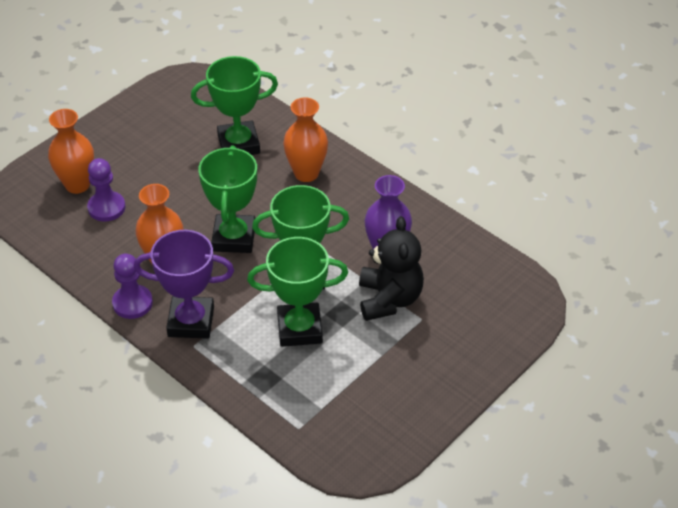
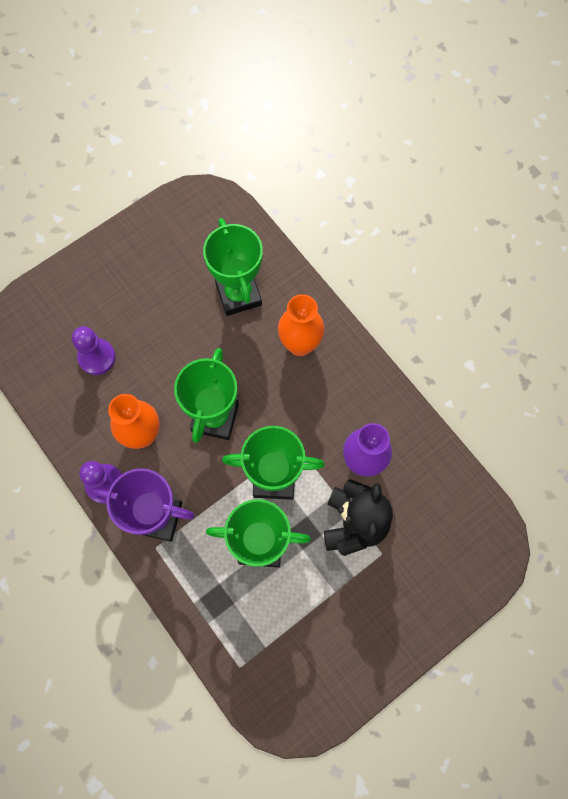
camera: 10 degrees right, 25 degrees up
orange vase [48,109,94,194] -> none
green trophy [191,56,278,155] -> green trophy turned 75 degrees clockwise [203,218,263,316]

